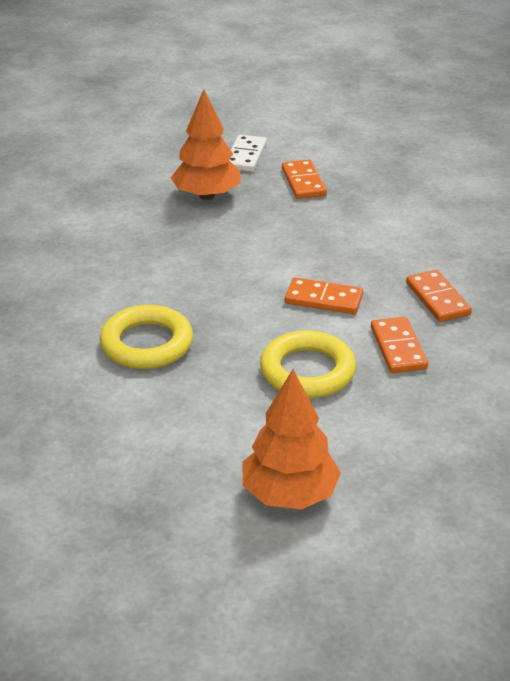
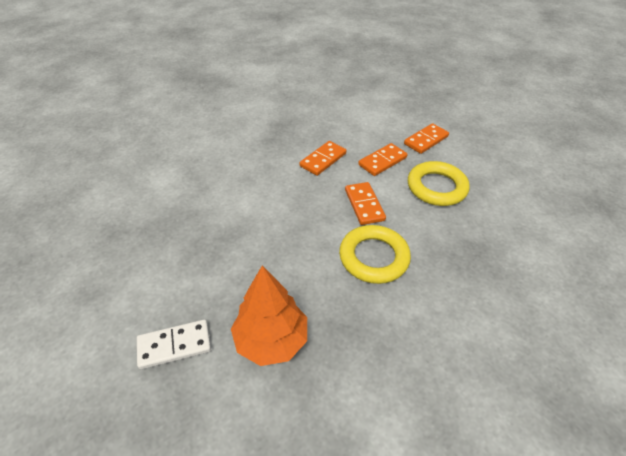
camera: 120 degrees left, 10 degrees up
yellow ring [100,305,193,369] -> yellow ring moved to [339,225,411,284]
orange tree [243,369,341,509] -> none
orange domino [282,160,327,199] -> orange domino moved to [404,123,449,154]

